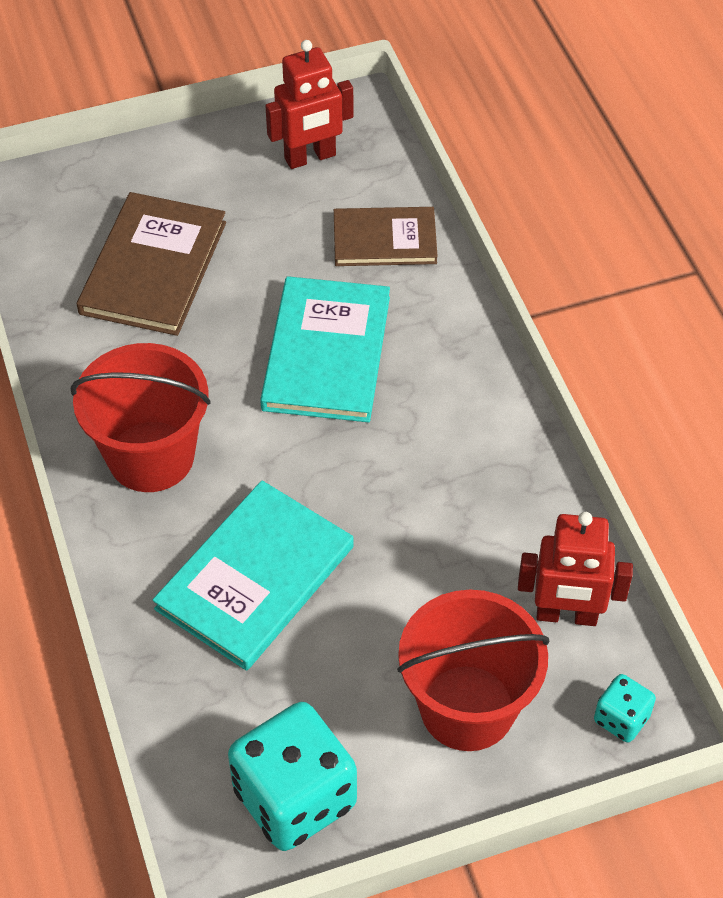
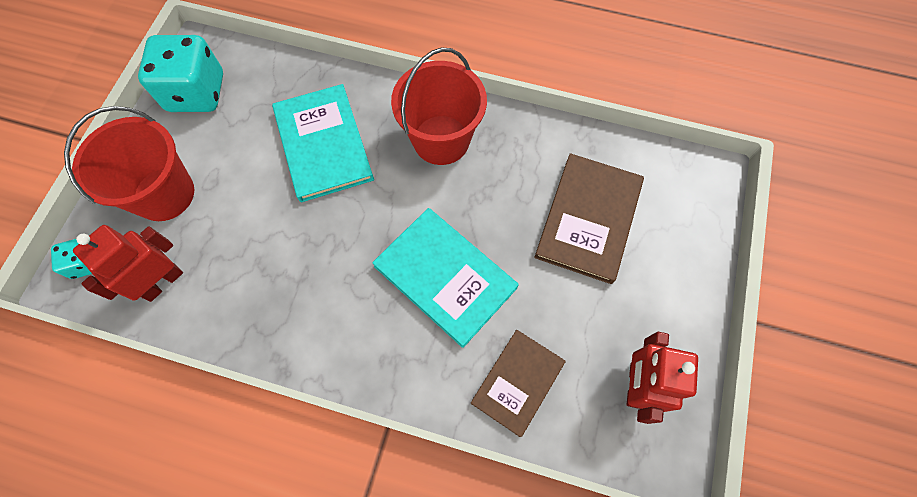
camera: 125 degrees right, 15 degrees up
brown book [77,192,226,336] -> brown book turned 60 degrees clockwise [534,153,644,284]

